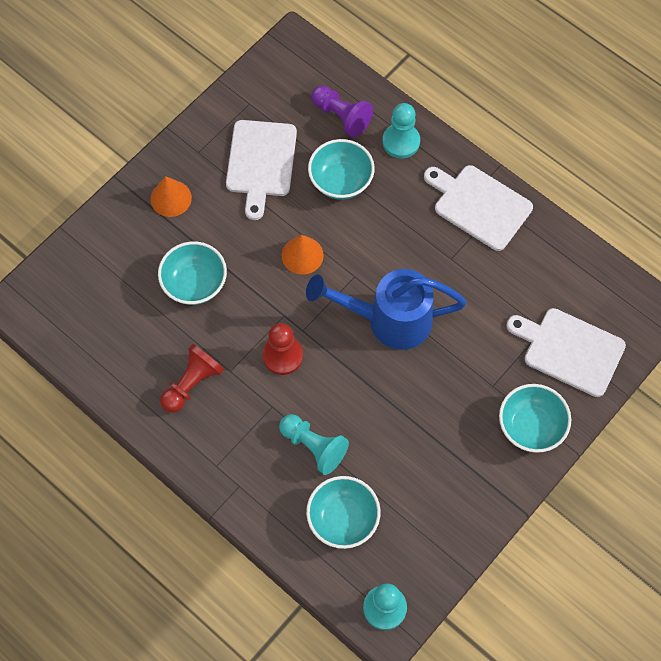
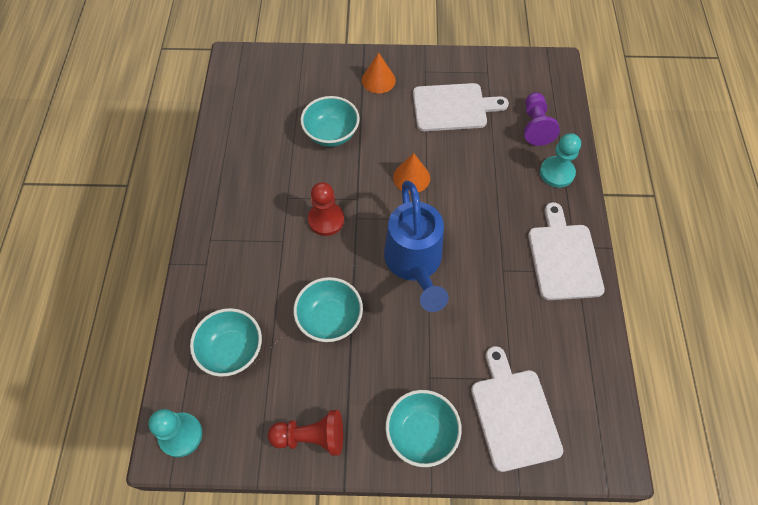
camera: 50 degrees right, 5 degrees down
red pawn [160,344,224,413] -> red pawn moved to [268,410,343,456]
white cutting board [226,120,297,220] -> white cutting board turned 150 degrees counterclockwise [413,83,509,131]
turquoise pawn [279,414,349,475] -> none
blue watering can [306,269,467,350] -> blue watering can turned 150 degrees counterclockwise [384,181,449,312]
turquoise bowl [308,139,375,200] -> turquoise bowl moved to [293,277,363,342]

